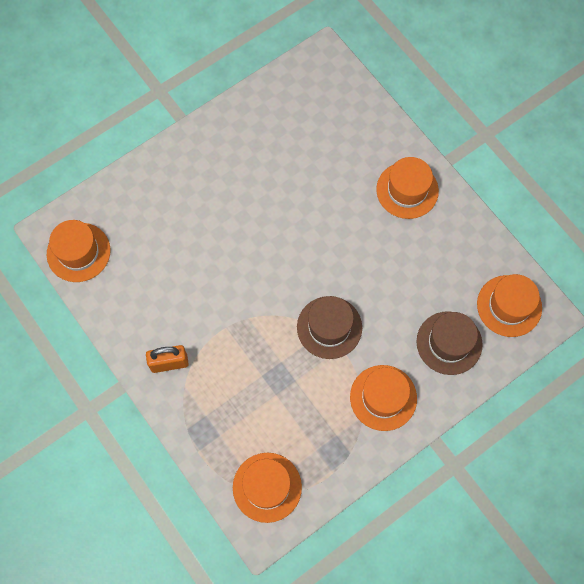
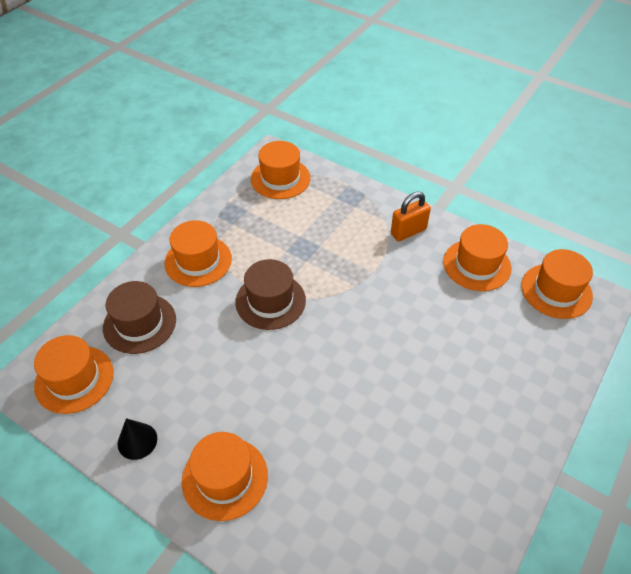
camera: 160 degrees right, 20 degrees down
none -> black cone [118,418,157,460]
none -> orange hat [443,224,511,291]

